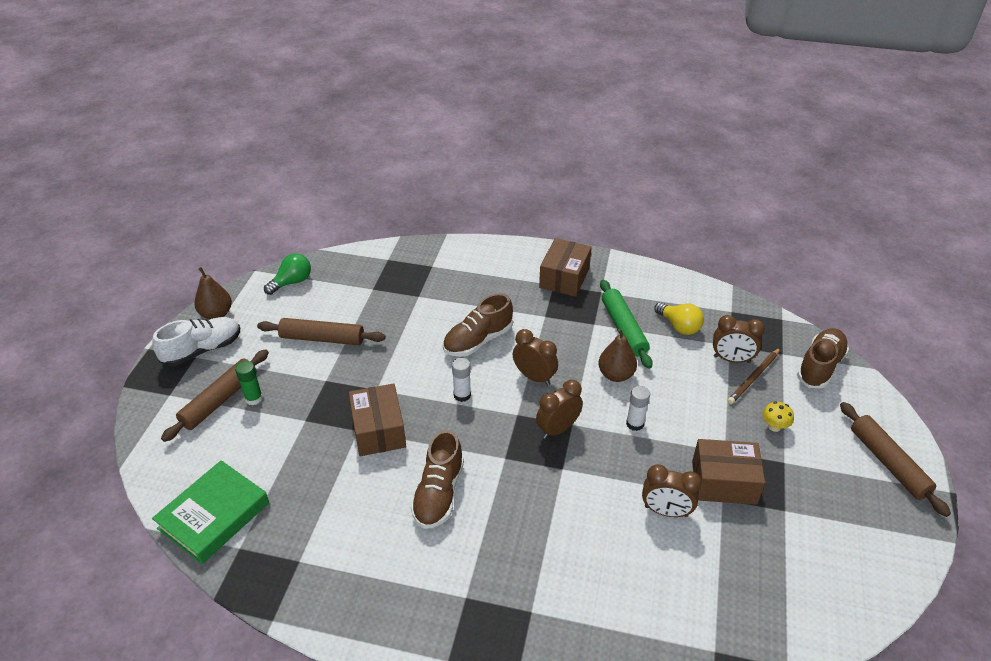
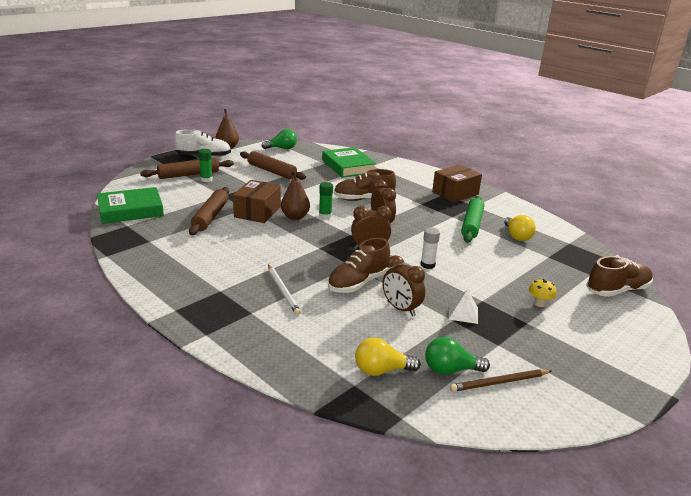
camera: 30 degrees right, 15 degrees down
brown shoe [411,430,464,529] -> brown shoe moved to [328,238,390,293]
white glue stick [452,357,471,402] -> green glue stick [319,182,333,219]
brown pear [598,328,637,382] -> brown pear moved to [281,170,310,220]
brown box [692,439,765,505] -> white pyramid [448,290,478,324]
brown clock [713,315,765,363] -> none
brown pencil [727,348,780,404] -> brown pencil moved to [450,369,552,392]
brown rolling pin [840,402,951,517] -> brown rolling pin moved to [189,187,229,235]
none -> white pencil [268,265,301,315]
none -> green book [322,147,377,178]
none -> yellow light bulb [355,337,421,376]
none -> green light bulb [425,337,490,375]

